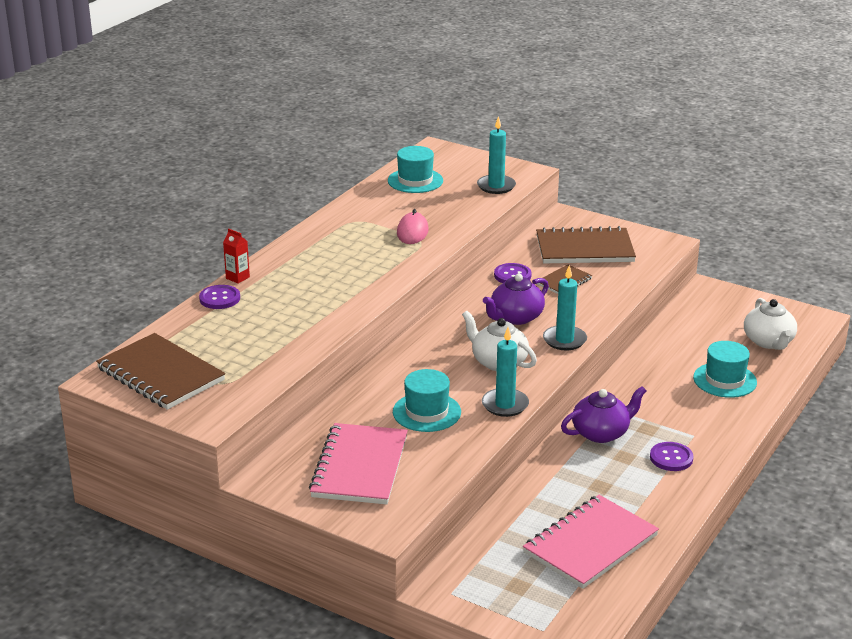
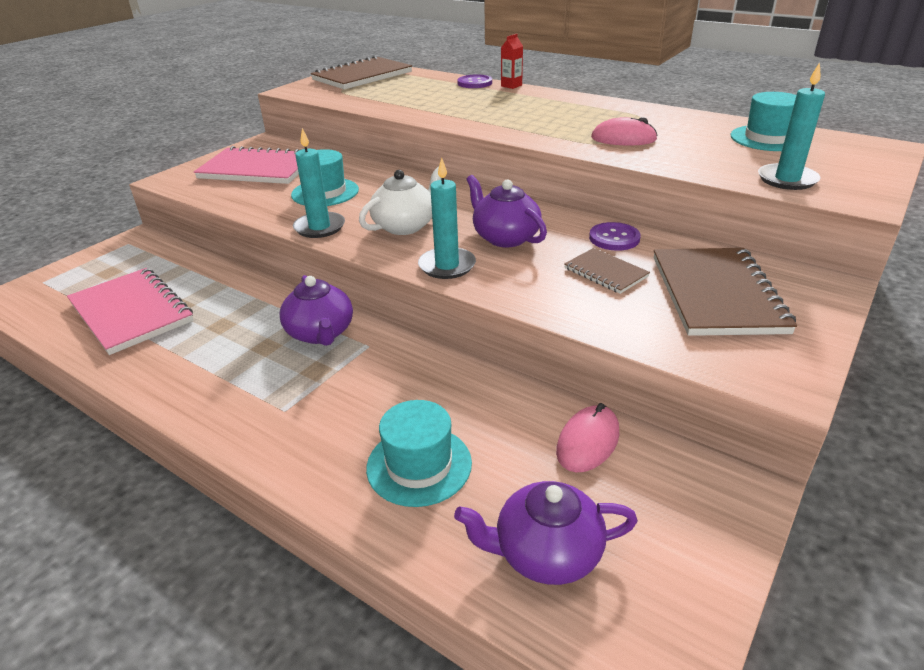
camera: 95 degrees right, 5 degrees up
purple button [650,442,694,471] -> none
white teapot [744,298,797,350] -> purple teapot [454,481,638,585]
none -> pink mouse [556,403,619,472]

